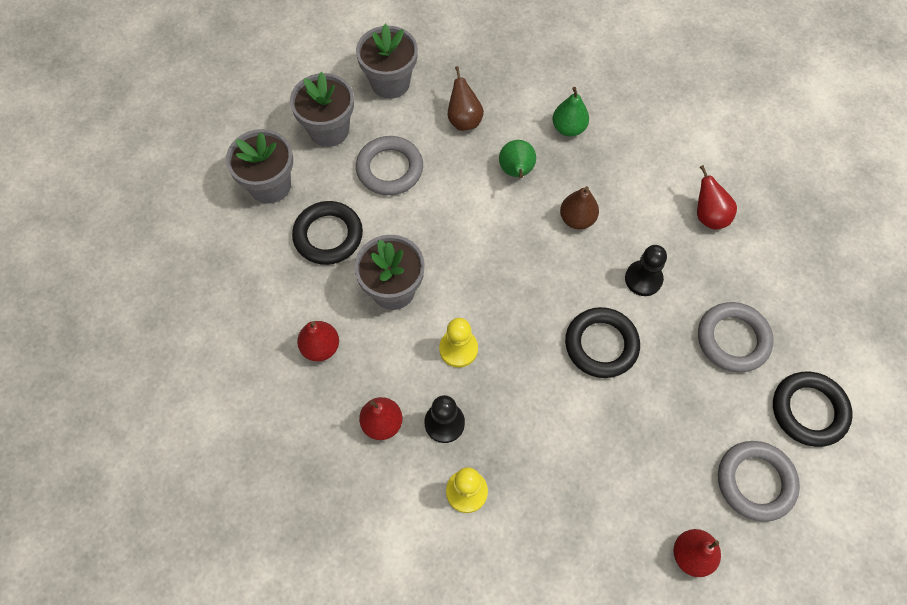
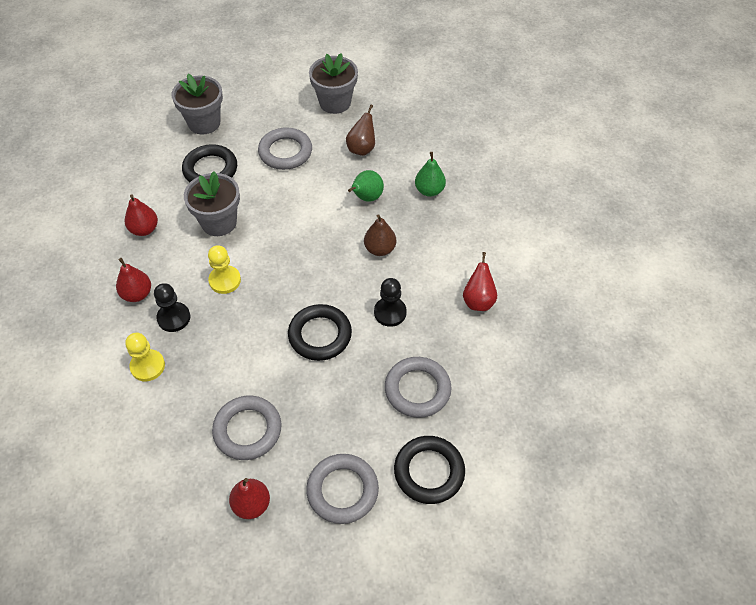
camera: 35 degrees right, 10 degrees down
grey flower pot [290,72,354,147] -> none
none -> grey ring [212,396,282,460]

